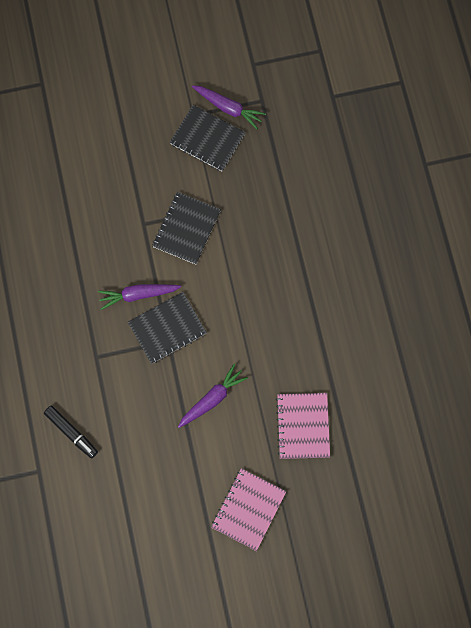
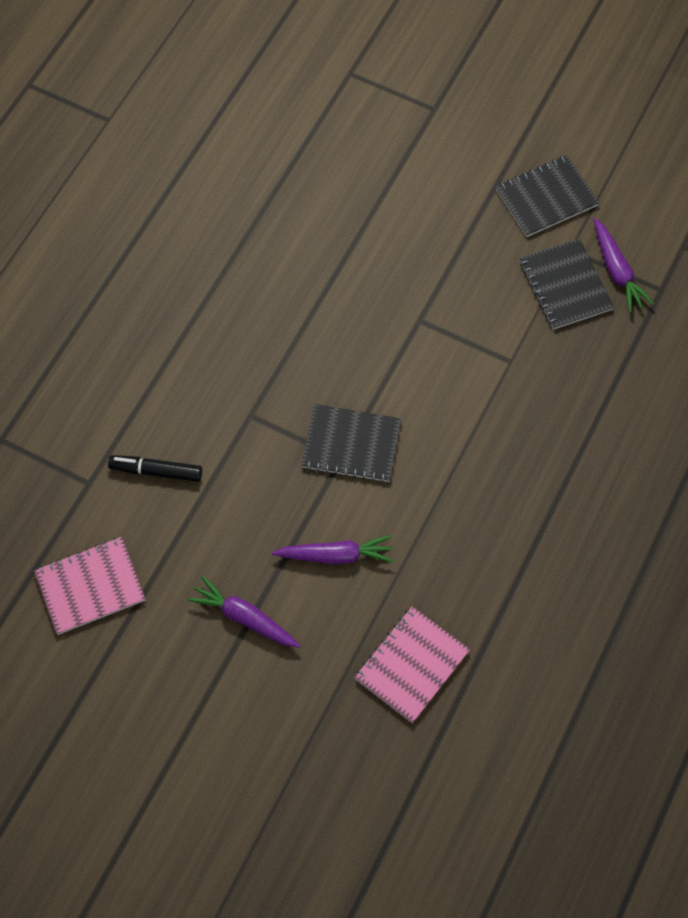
camera: 40 degrees right, 10 degrees down
black marker [44,406,98,459] -> black marker turned 105 degrees clockwise [108,455,202,482]
purple carrot [98,284,181,310] -> purple carrot moved to [187,576,301,648]
black notebook [152,192,221,265] -> black notebook moved to [496,155,599,237]
pink notebook [211,468,286,551] -> pink notebook moved to [34,537,145,635]

